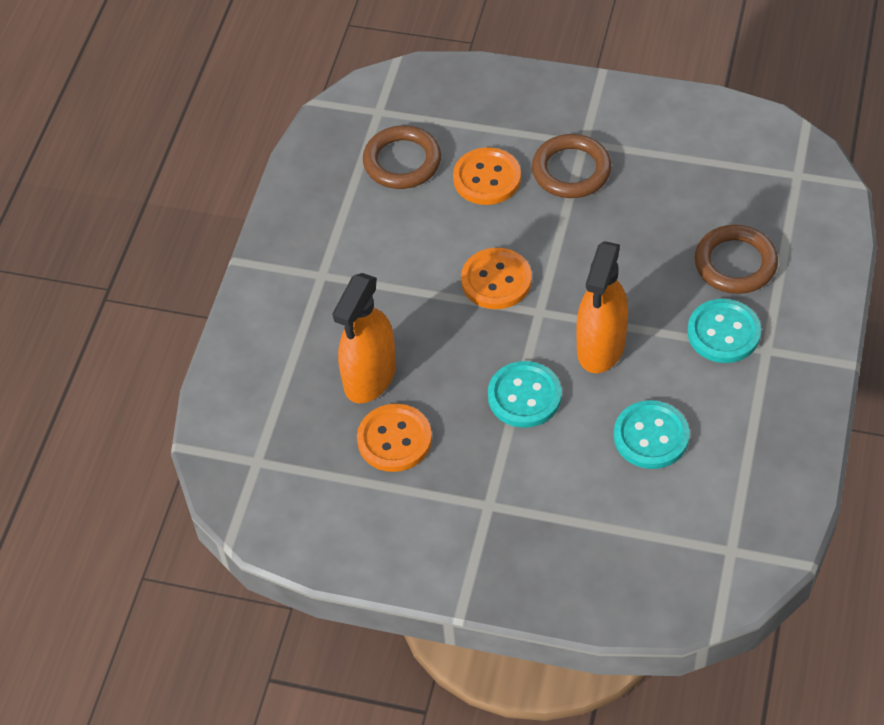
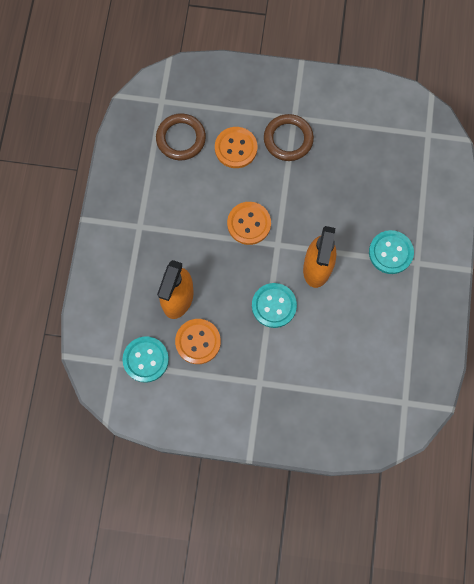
camera: 10 degrees left, 20 degrees up
turquoise button [614,400,690,469] -> turquoise button moved to [123,336,169,383]
brown ring [694,225,778,294] -> none

